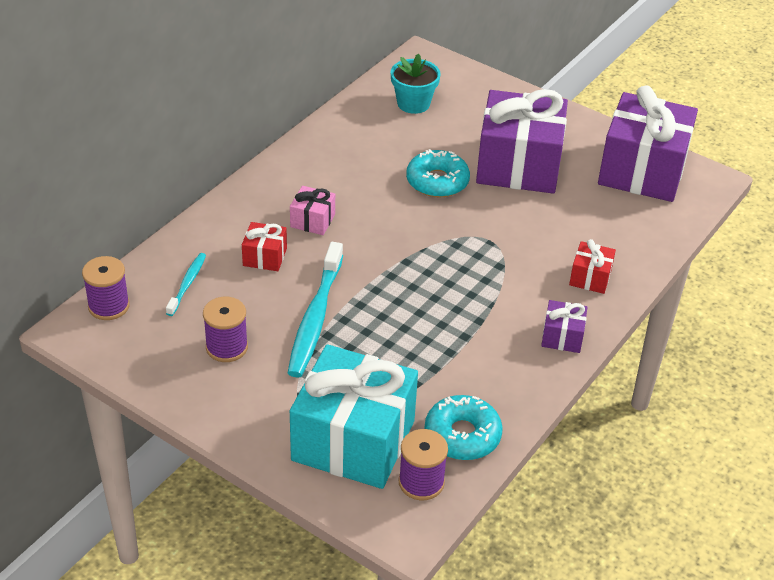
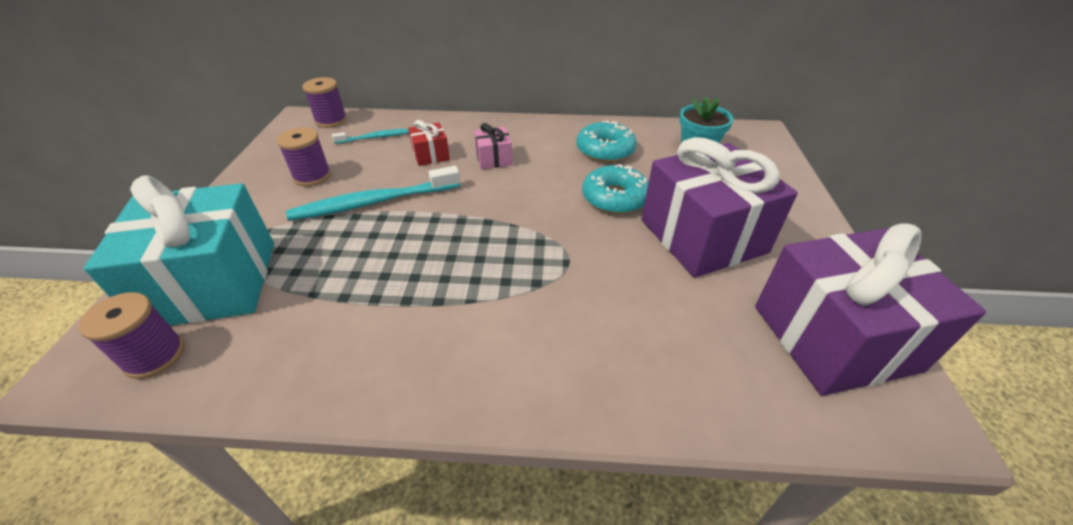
camera: 60 degrees right, 0 degrees up
turquoise donut [424,395,503,460] -> turquoise donut moved to [577,120,637,162]
purple gift [541,300,588,353] -> none
red gift [569,239,616,294] -> none

